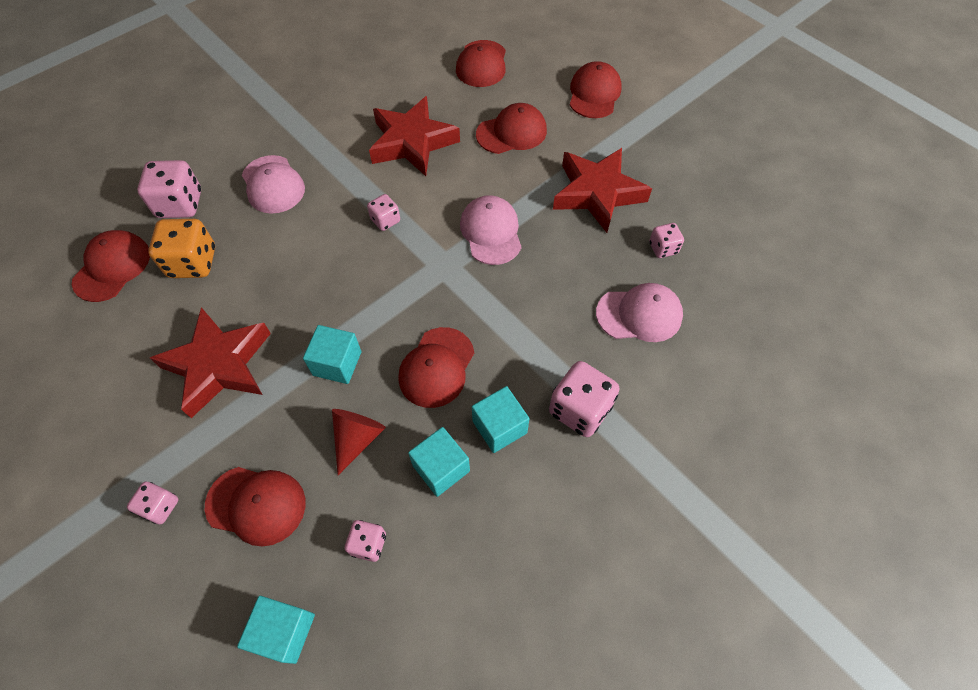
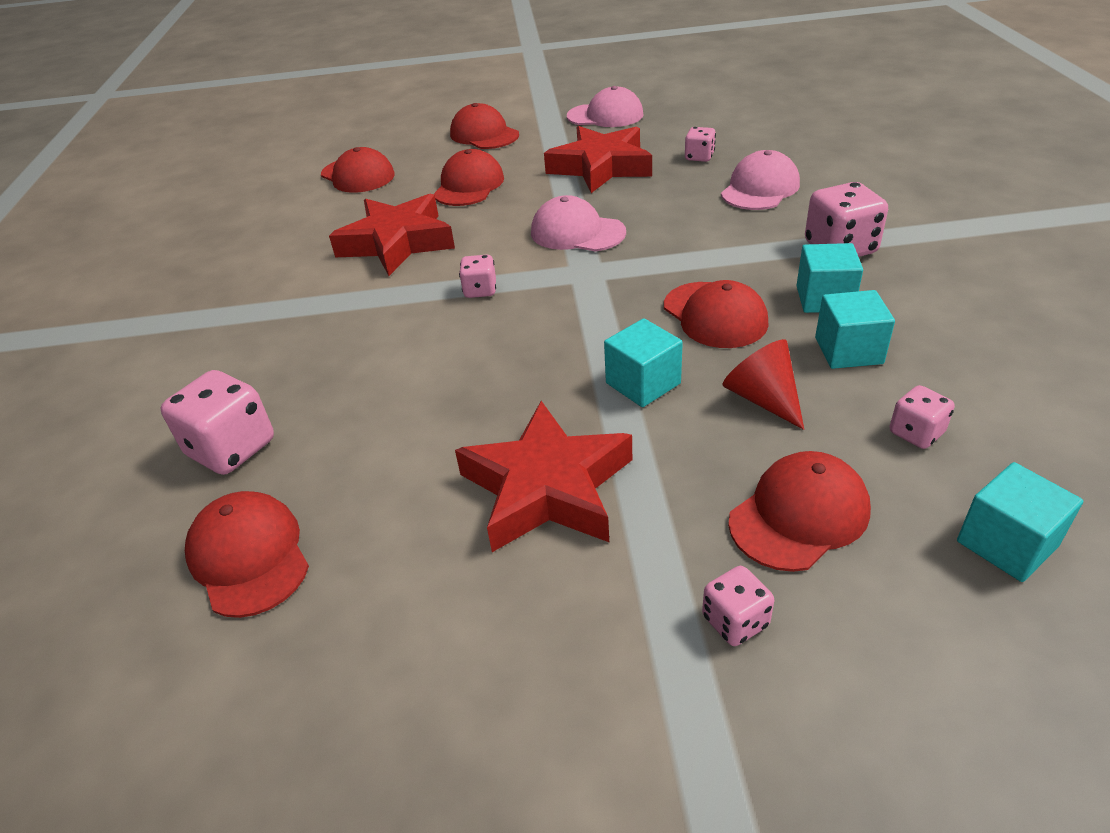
camera: 50 degrees left, 20 degrees down
orange dice [148,219,215,278] -> none
pink cap [242,155,305,213] -> pink cap moved to [567,86,644,127]

